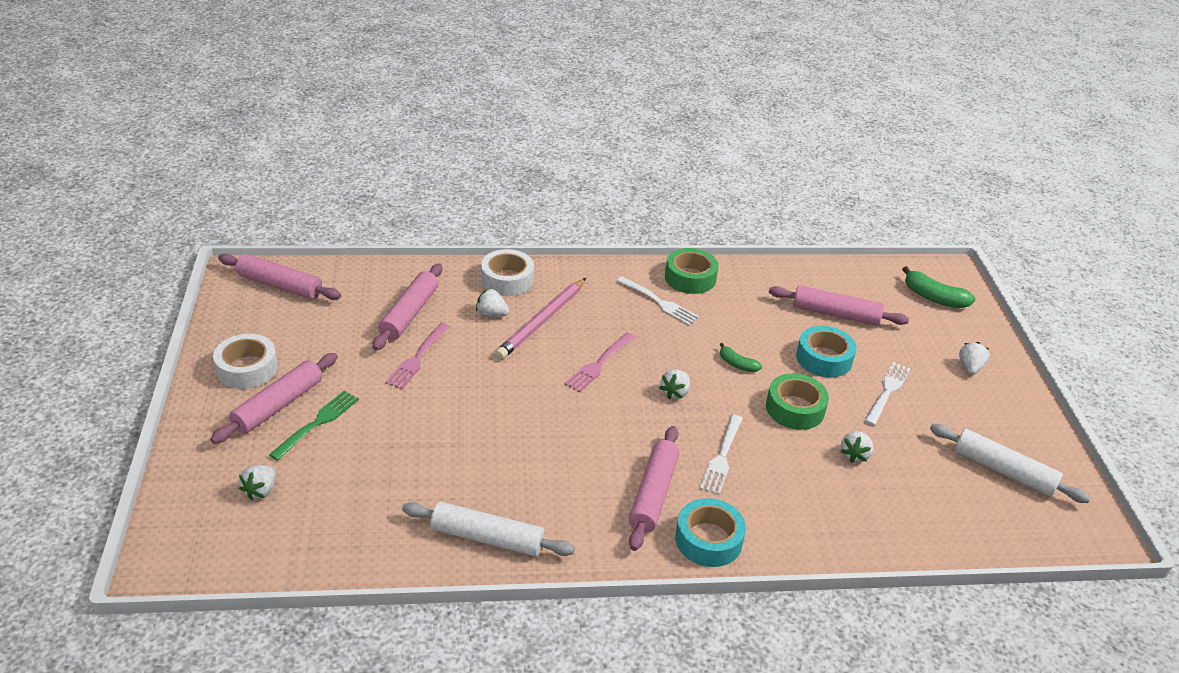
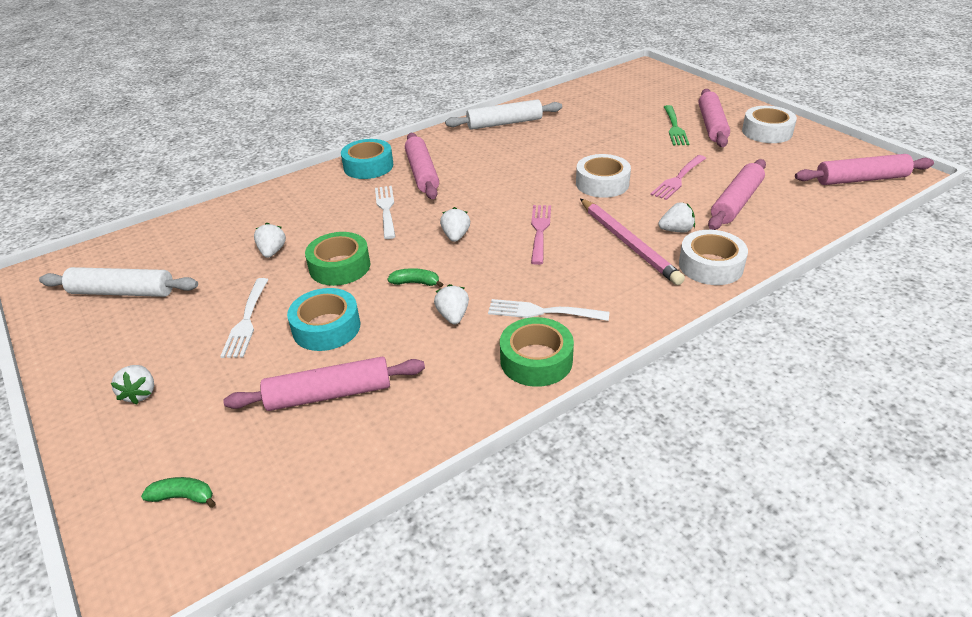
camera: 155 degrees right, 0 degrees up
white strawberry [239,465,275,500] -> white strawberry moved to [434,284,469,325]
pink rolling pin [373,263,442,350] -> pink rolling pin turned 45 degrees clockwise [708,159,766,230]
pink fork [385,323,450,389] -> pink fork turned 135 degrees counterclockwise [650,155,706,200]
pink pencil [495,278,586,360] -> pink pencil turned 150 degrees clockwise [580,199,685,285]
green banana [902,266,976,308] -> green banana [141,477,216,508], size x0.60
none -> white tape [576,154,631,198]

